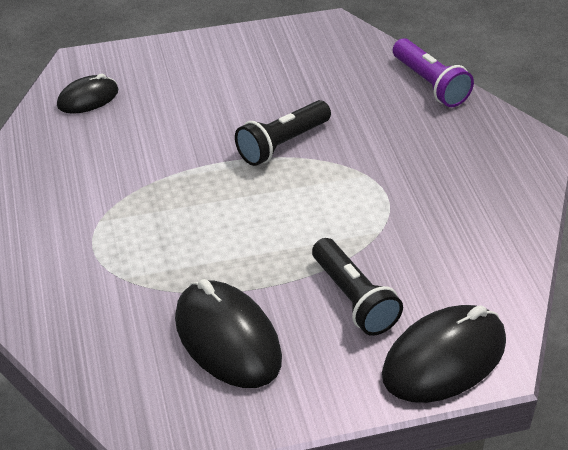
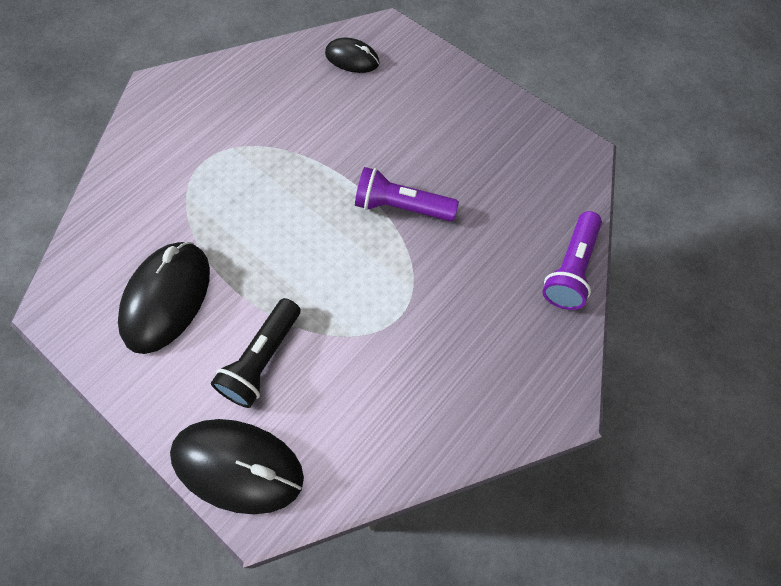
camera: 55 degrees right, 20 degrees up
black flashlight [235,100,331,166] -> purple flashlight [355,167,459,221]

